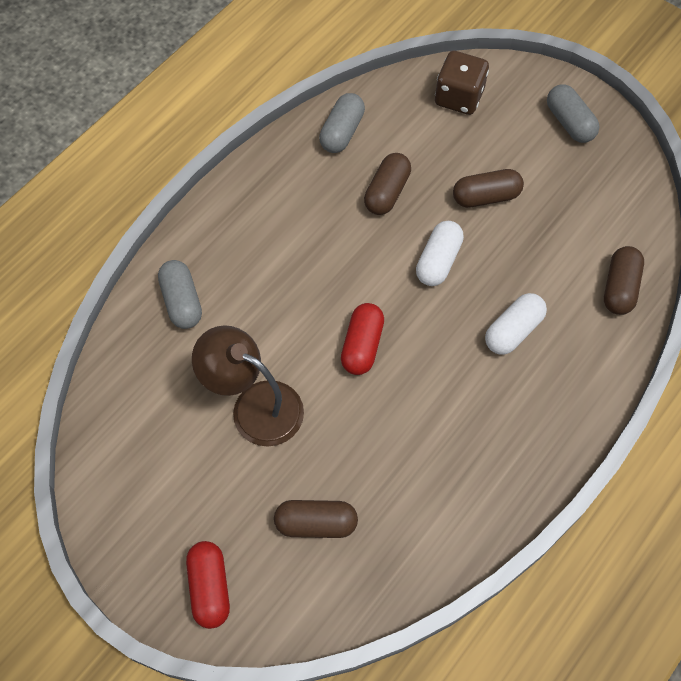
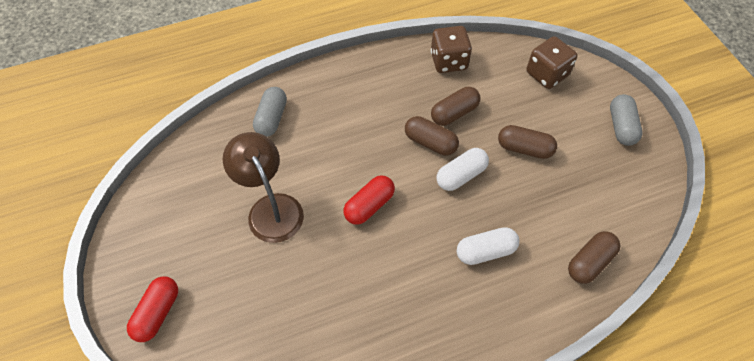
camera: 30 degrees right, 5 degrees down
brown capsule [274,500,358,538] -> brown capsule moved to [405,116,459,156]
grey capsule [319,93,365,153] -> brown dice [431,26,472,73]

